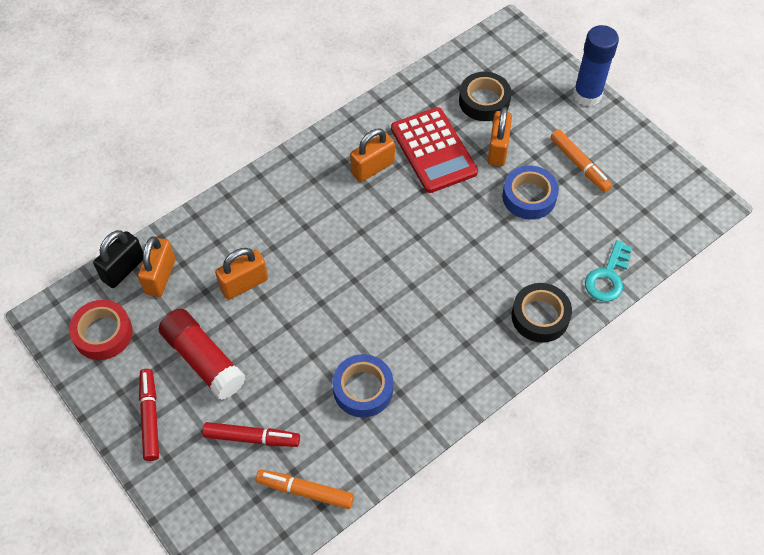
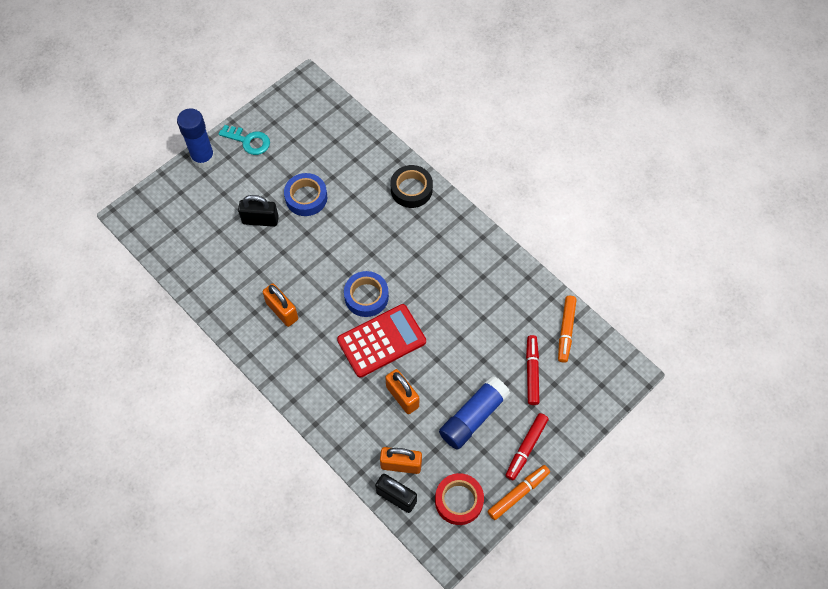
camera: 95 degrees left, 5 degrees up
red marker [139,369,159,461] -> red marker turned 45 degrees counterclockwise [506,413,549,480]
red glue stick [159,309,245,400] -> blue glue stick [439,376,510,450]
blue tape [333,354,393,417] -> blue tape moved to [344,271,389,317]
red calculator [391,107,478,193] -> red calculator moved to [337,304,426,378]
black tape [459,72,511,121] -> none
orange padlock [487,107,512,167] -> black padlock [238,195,279,227]
orange marker [550,129,612,192] -> orange marker moved to [487,465,550,520]
turquoise key [585,240,632,302] -> turquoise key moved to [219,125,270,155]

